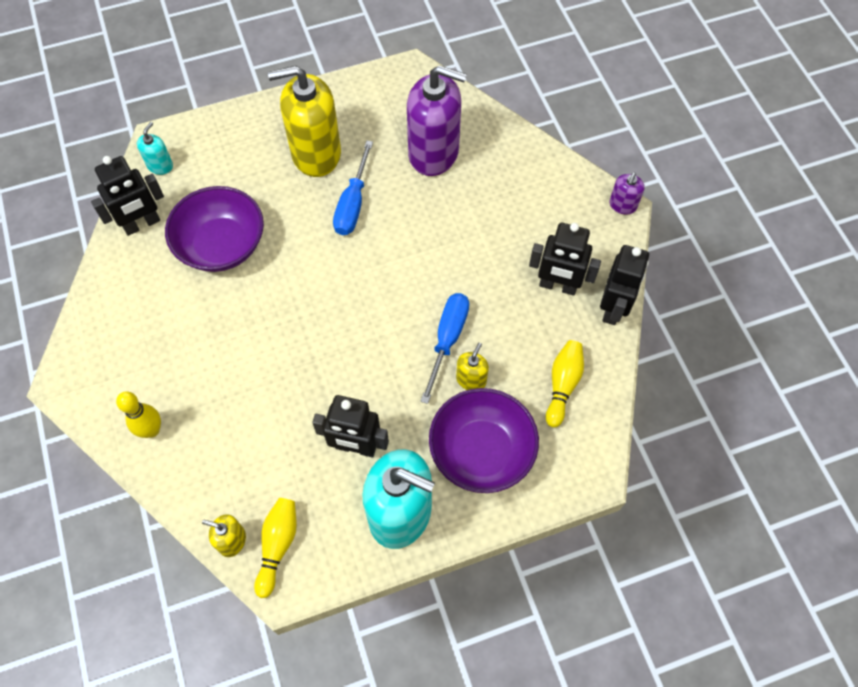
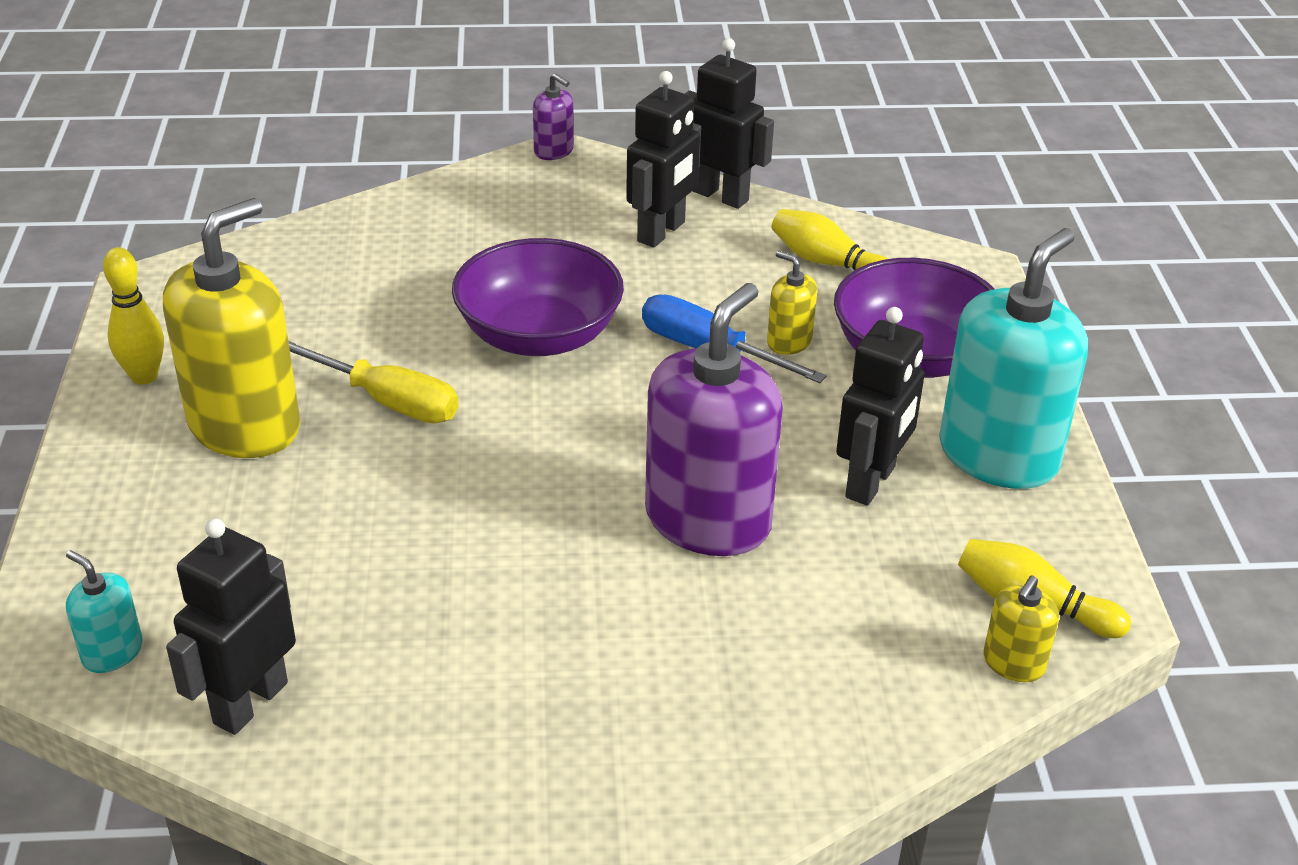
camera: 75 degrees left, 25 degrees down
black robot [91,156,164,236] -> black robot turned 135 degrees counterclockwise [166,518,296,735]
yellow bowling pin [116,391,161,438] -> yellow bowling pin moved to [103,247,164,384]
purple bowl [165,186,264,272] -> purple bowl moved to [452,238,624,356]
yellow soap dispenser [268,66,341,177] -> yellow soap dispenser turned 150 degrees counterclockwise [163,198,300,458]
blue screwdriver [333,140,373,235] -> yellow screwdriver [288,341,459,423]
purple soap dispenser [407,65,467,176] -> purple soap dispenser moved to [645,283,783,556]

